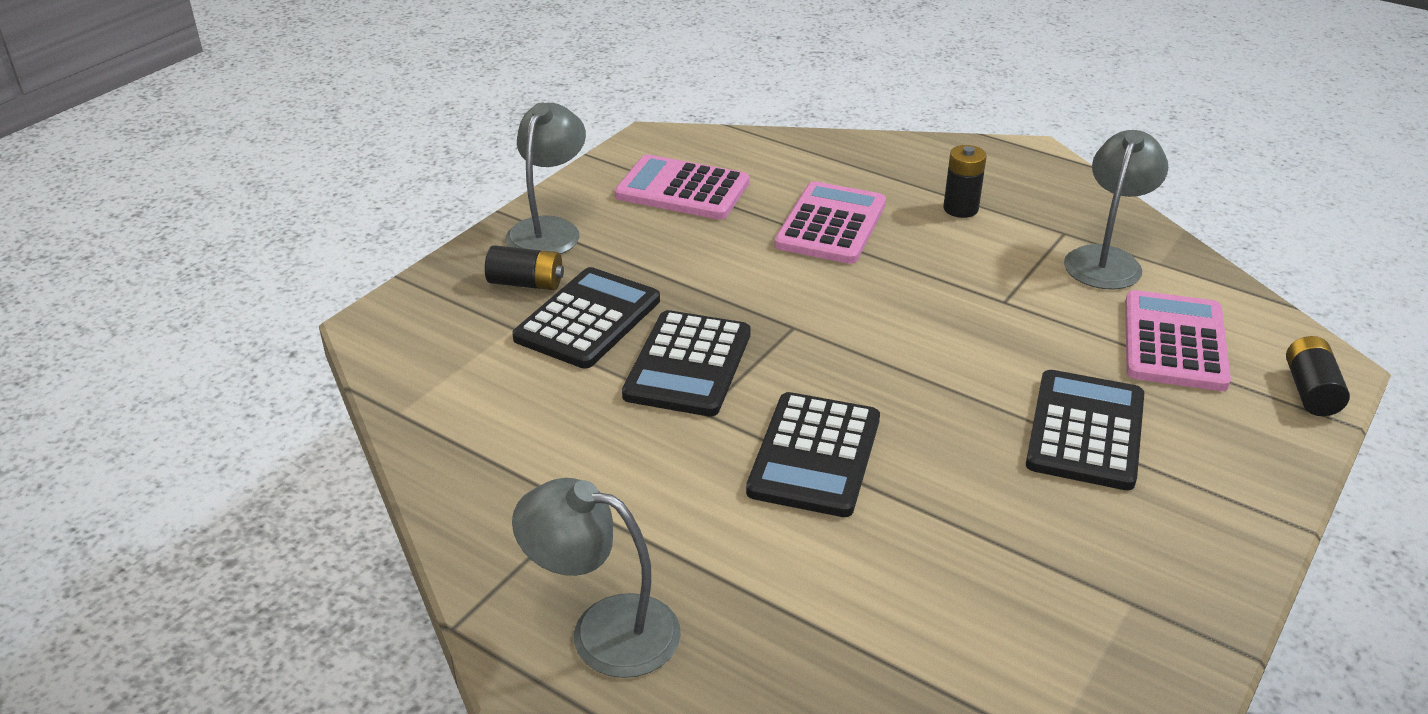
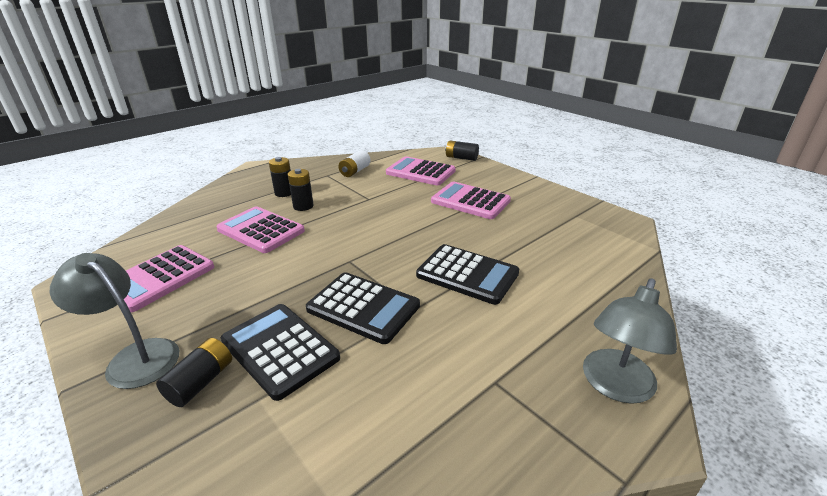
camera: 75 degrees left, 5 degrees down
black calculator [1026,370,1144,490] -> pink calculator [431,182,511,219]
grey lamp [1064,130,1168,290] -> white battery [338,150,371,177]
none -> black battery [288,169,314,211]

